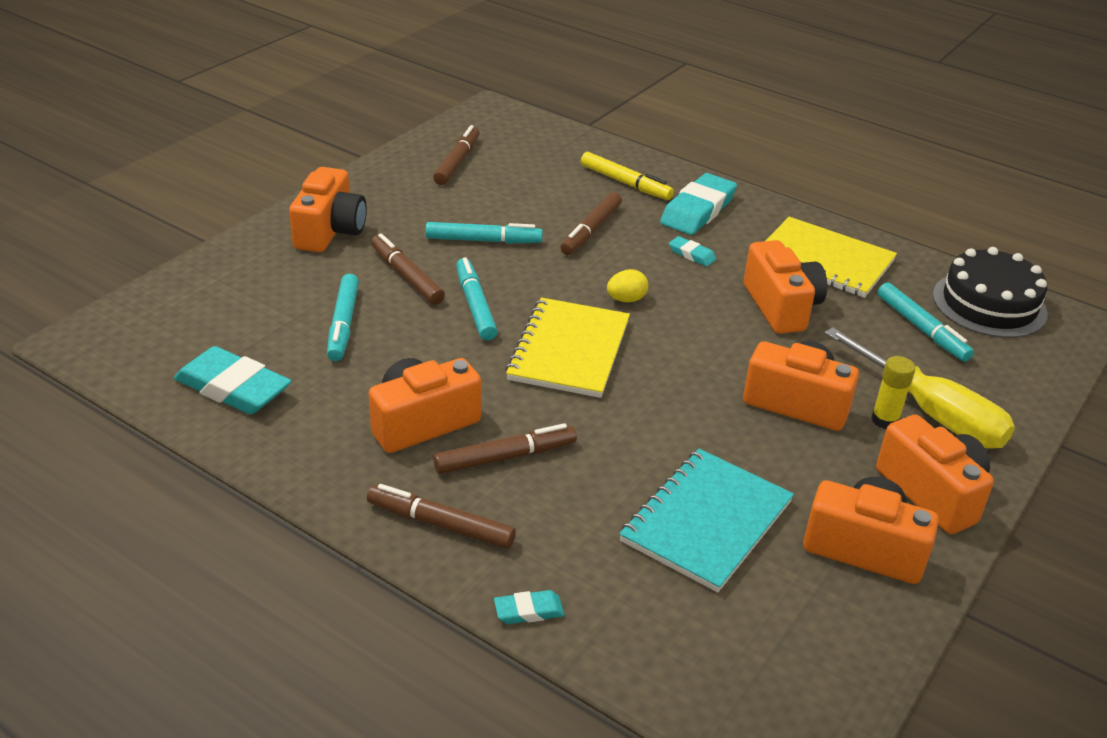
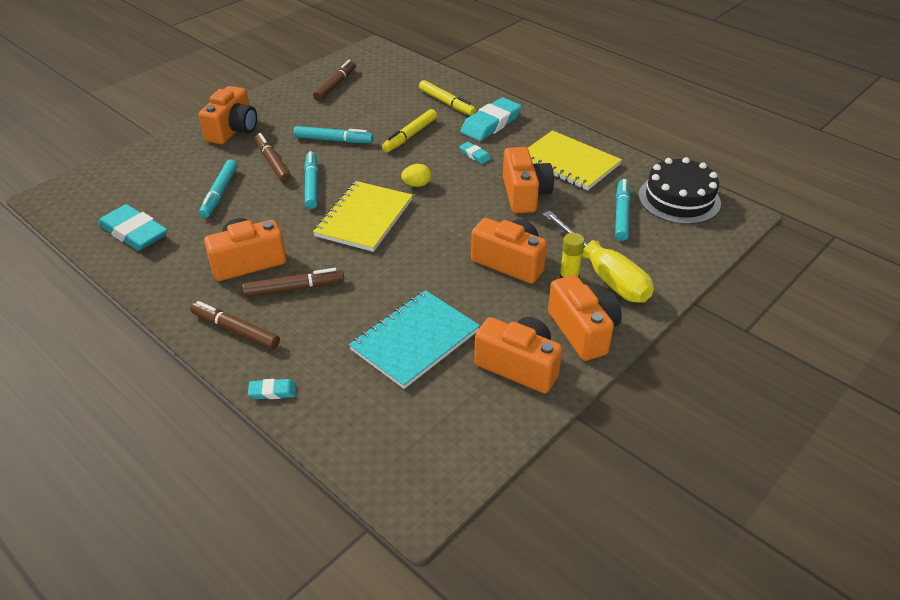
camera: 10 degrees right, 5 degrees up
brown marker [560,192,622,255] -> yellow marker [382,109,437,152]
turquoise marker [878,283,974,362] -> turquoise marker turned 150 degrees counterclockwise [615,179,630,241]

